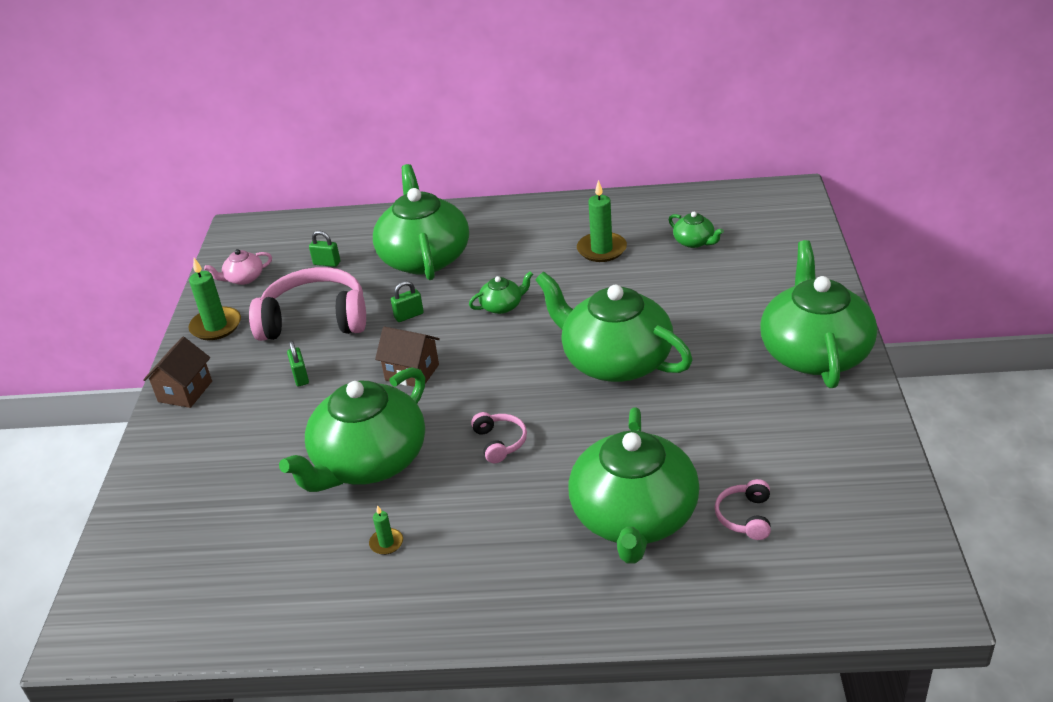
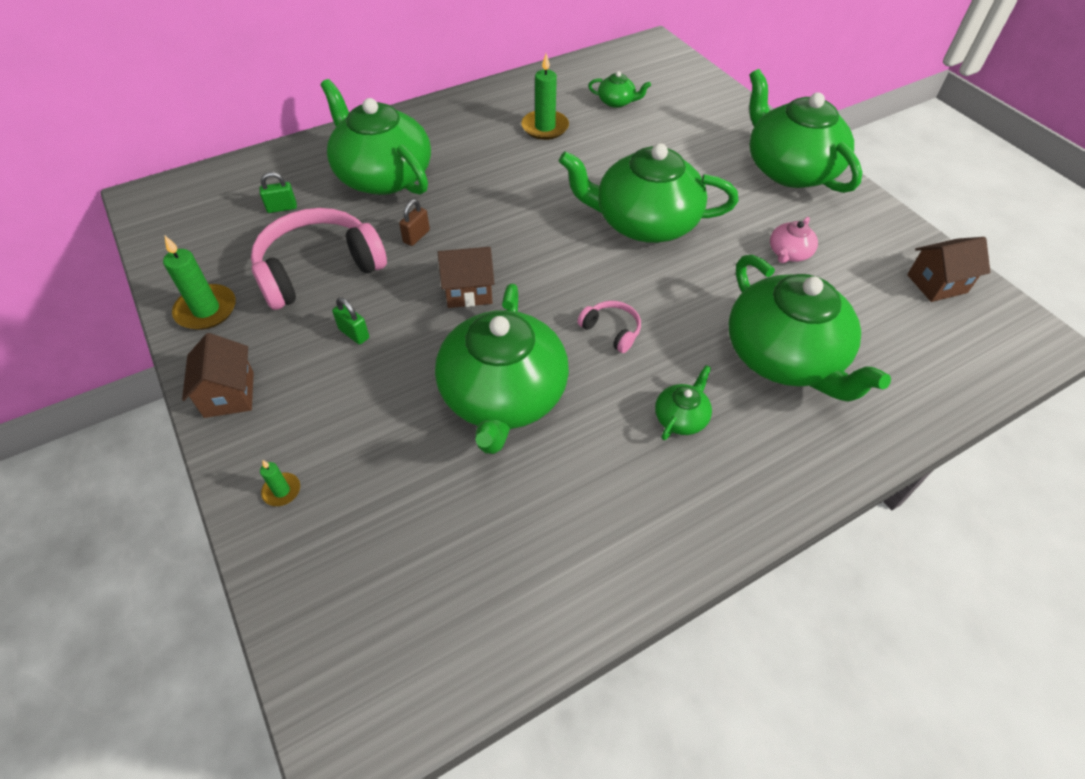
camera: 35 degrees left, 15 degrees up
pink teapot [204,249,272,285] -> pink teapot moved to [770,217,818,263]
green candle [369,505,403,555] -> green candle moved to [260,460,300,506]
green padlock [391,281,424,322] -> brown padlock [399,199,430,246]
green teapot [469,271,533,314] -> green teapot moved to [655,365,712,440]
pink headphones [715,479,771,540] -> none
none -> brown house [907,237,990,302]

